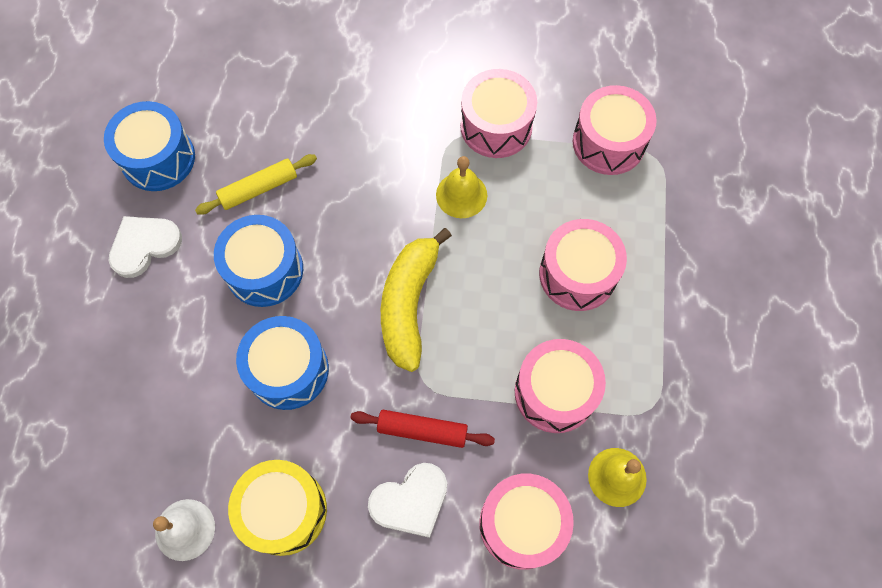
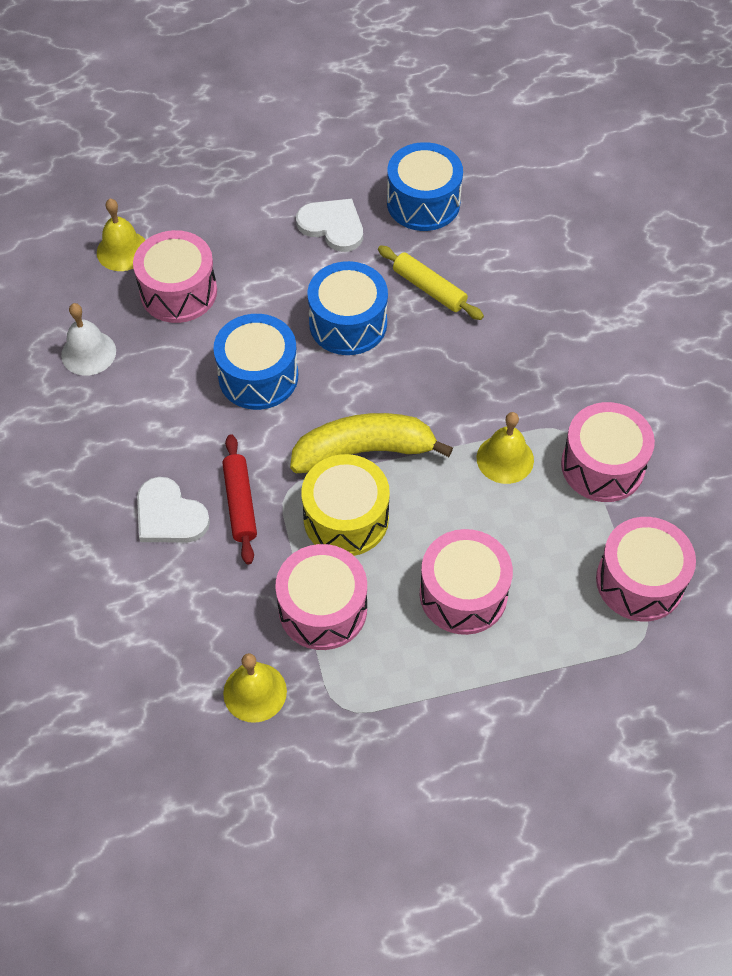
camera: 70 degrees right, 10 degrees down
yellow drum [228,460,327,556] -> yellow drum moved to [301,454,390,556]
pink drum [479,474,574,570] -> pink drum moved to [133,230,217,323]
none -> yellow bell [97,199,145,271]

